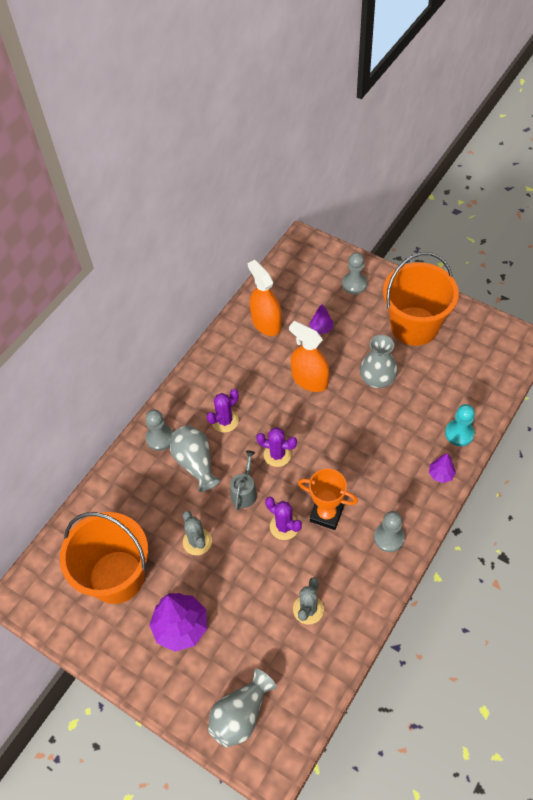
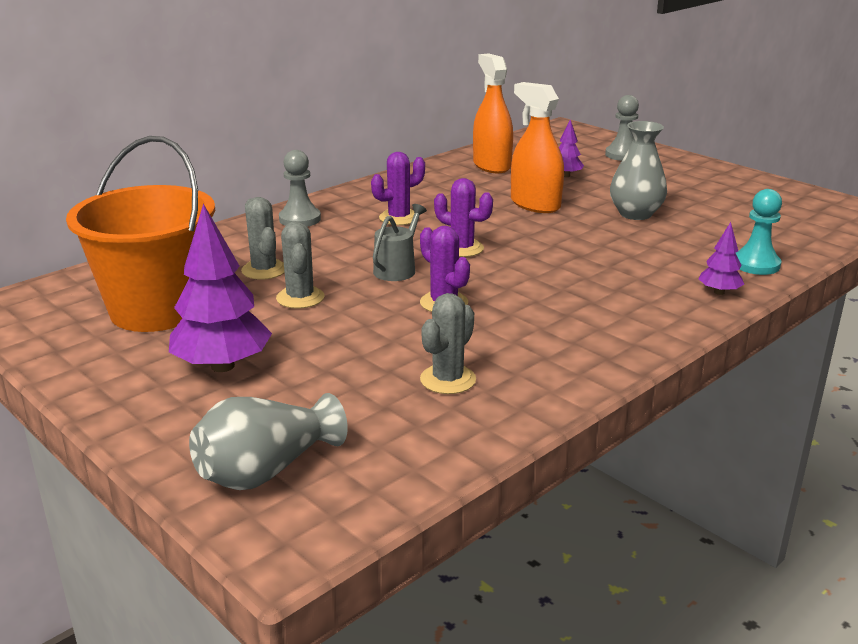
camera: 10 degrees right, 30 degrees down
grey vase [170,425,221,492] -> none
orange trophy [298,469,358,530] -> none
grey pawn [374,511,405,552] -> none
orange bucket [383,252,459,346] -> none
none -> grey cactus [241,197,285,280]

